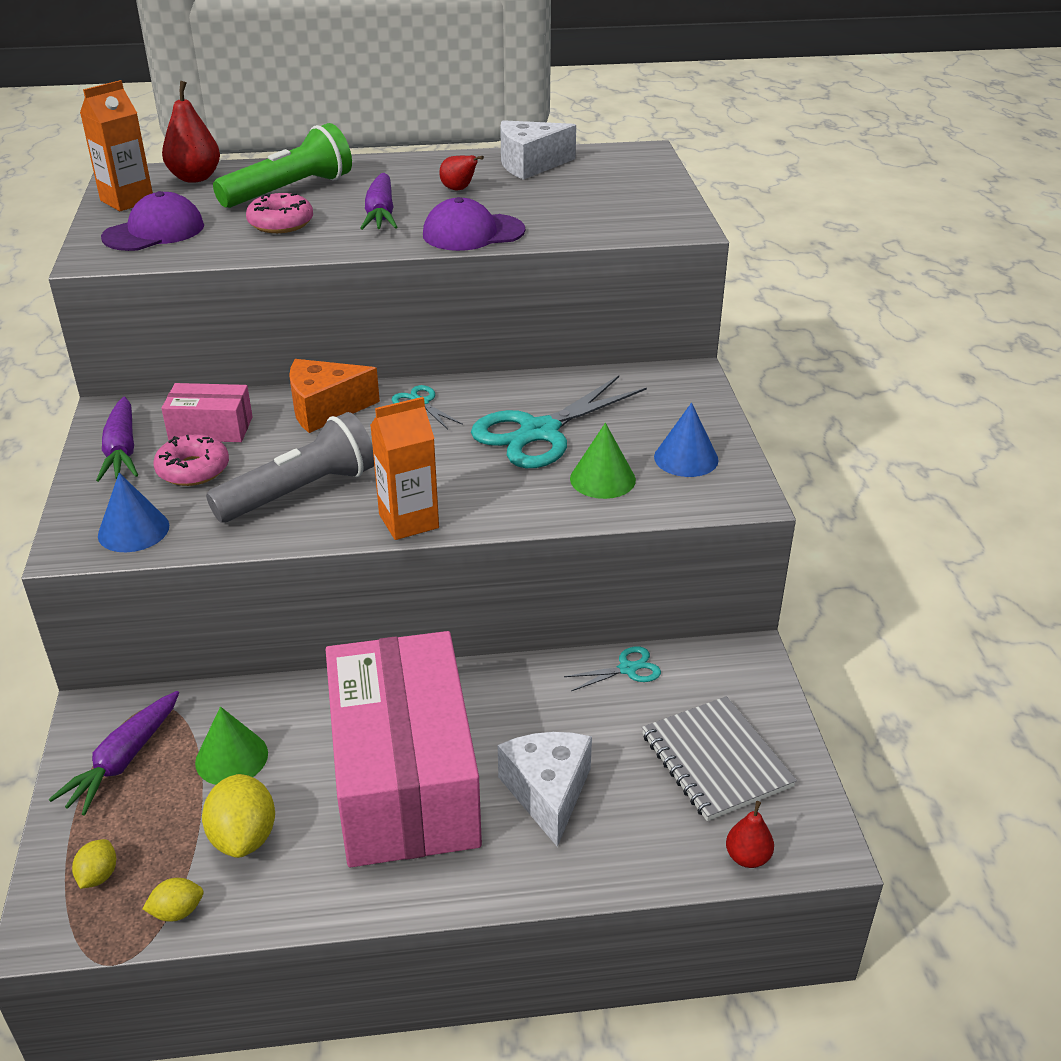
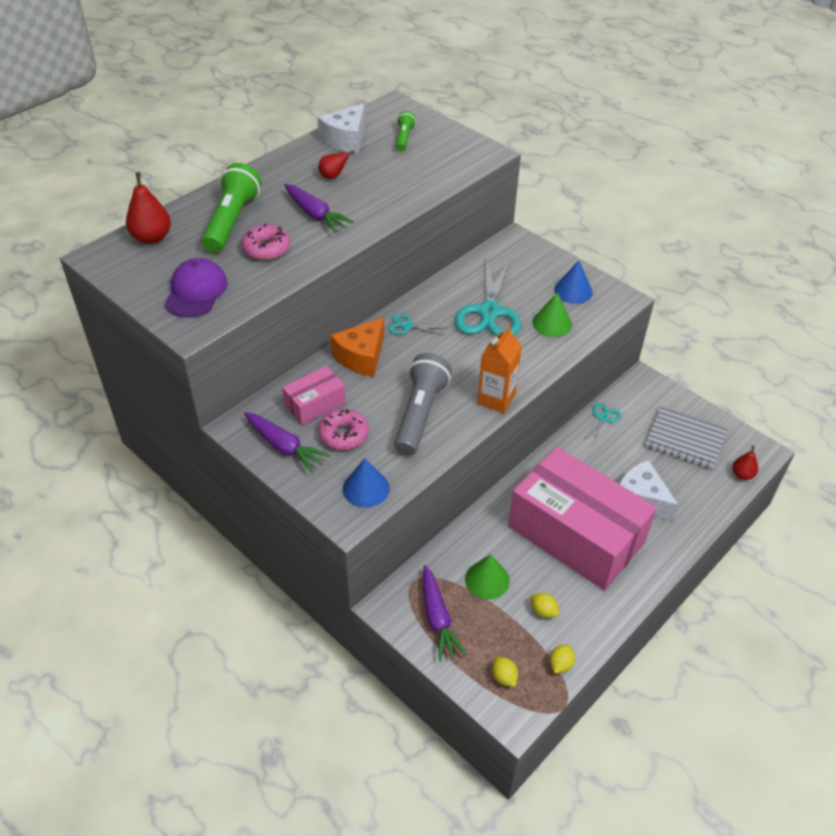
camera: 40 degrees left, 10 degrees up
orange carton [80,80,153,211] -> none
yellow lemon [202,774,275,858] -> yellow lemon [531,593,559,618], size x0.56
purple cap [423,197,525,251] -> none
none -> green flashlight [396,111,416,151]

